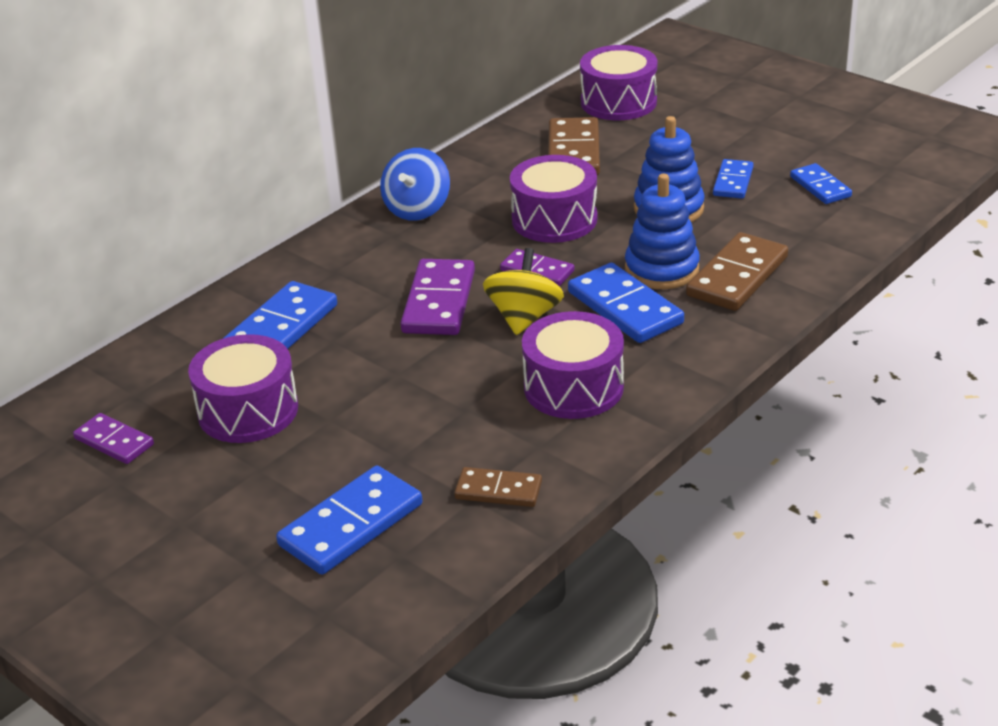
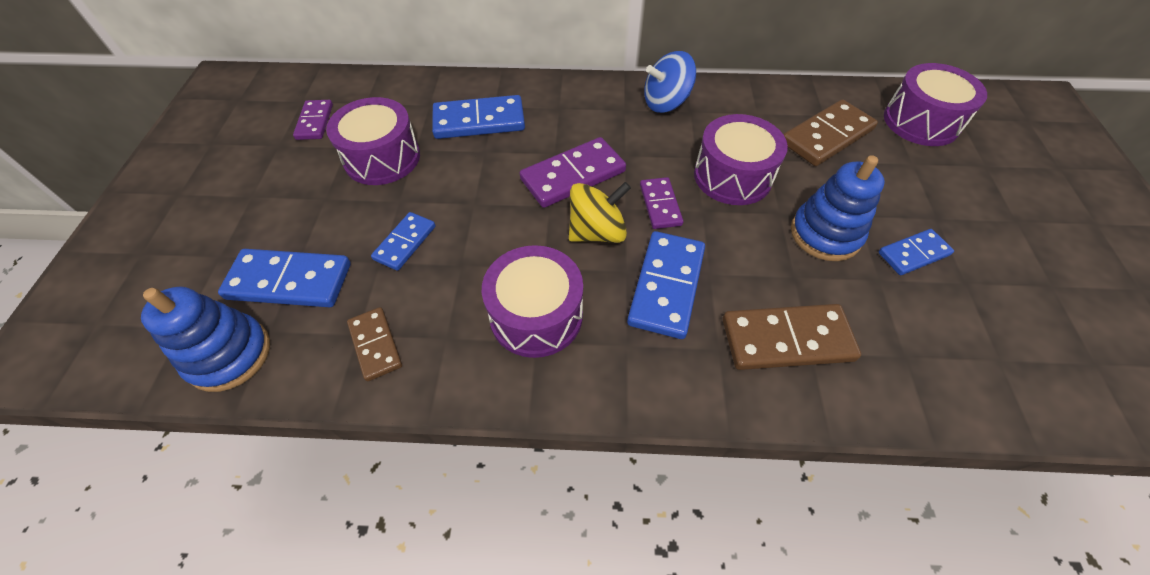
camera: 50 degrees right, 20 degrees up
blue stacking toy [625,174,700,289] -> blue stacking toy moved to [141,287,270,392]
blue domino [790,163,852,204] -> blue domino moved to [371,212,436,271]

